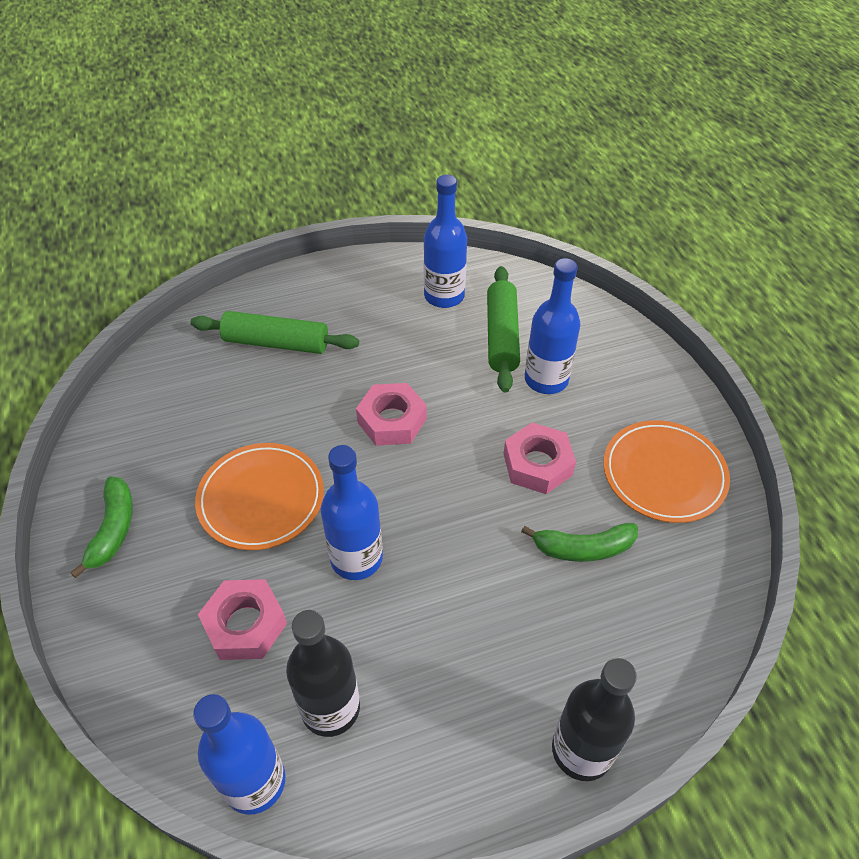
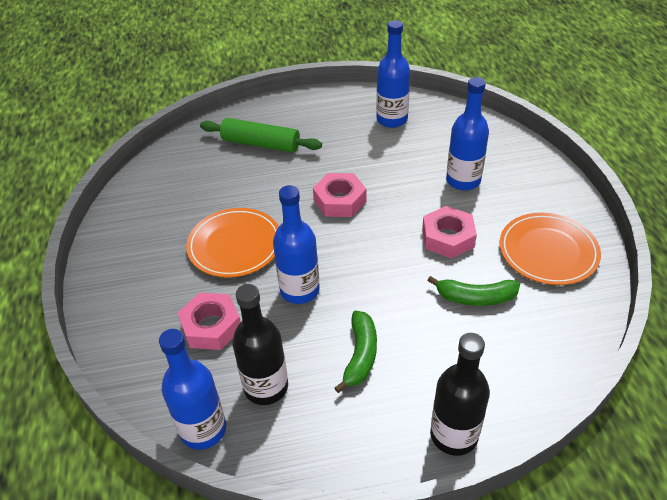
camera: 10 degrees right, 5 degrees down
green banana [70,476,133,578] -> green banana moved to [335,310,377,393]
green rolling pin [487,266,520,393] -> none

